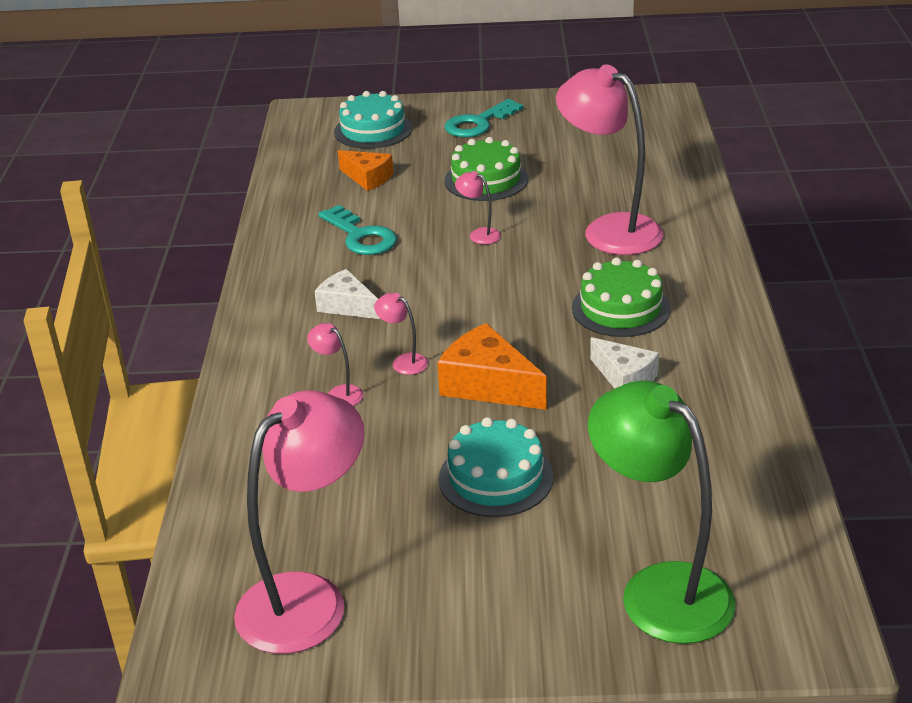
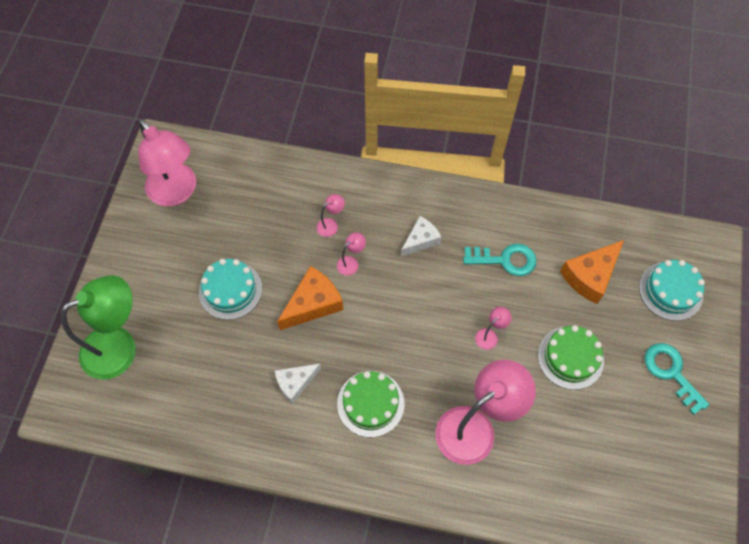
camera: 100 degrees right, 30 degrees up
turquoise key [318,205,397,255] -> turquoise key turned 150 degrees counterclockwise [463,244,537,276]
orange cheese [338,150,393,191] -> orange cheese [560,240,624,304], size x1.51

